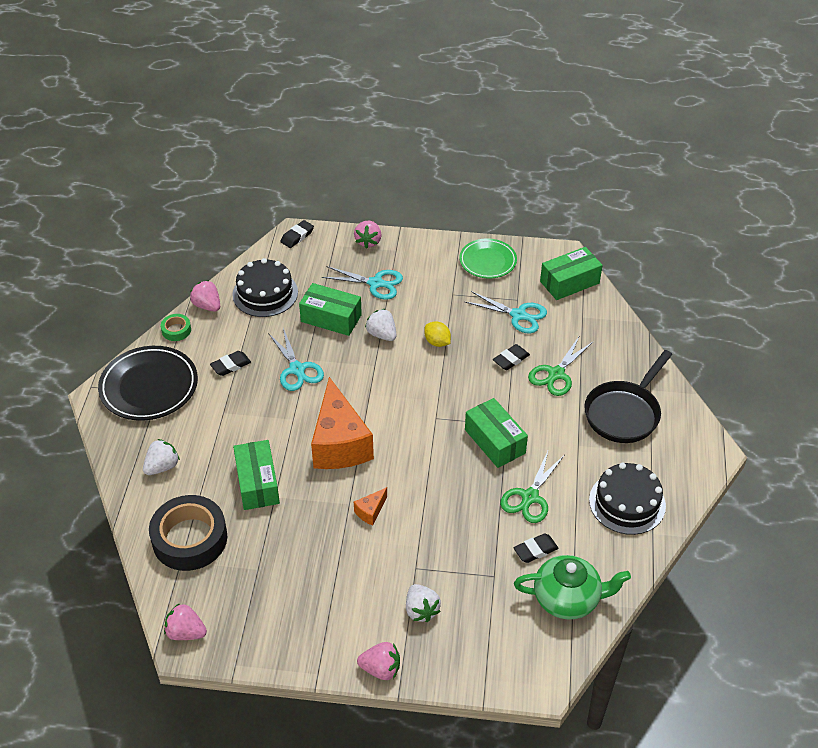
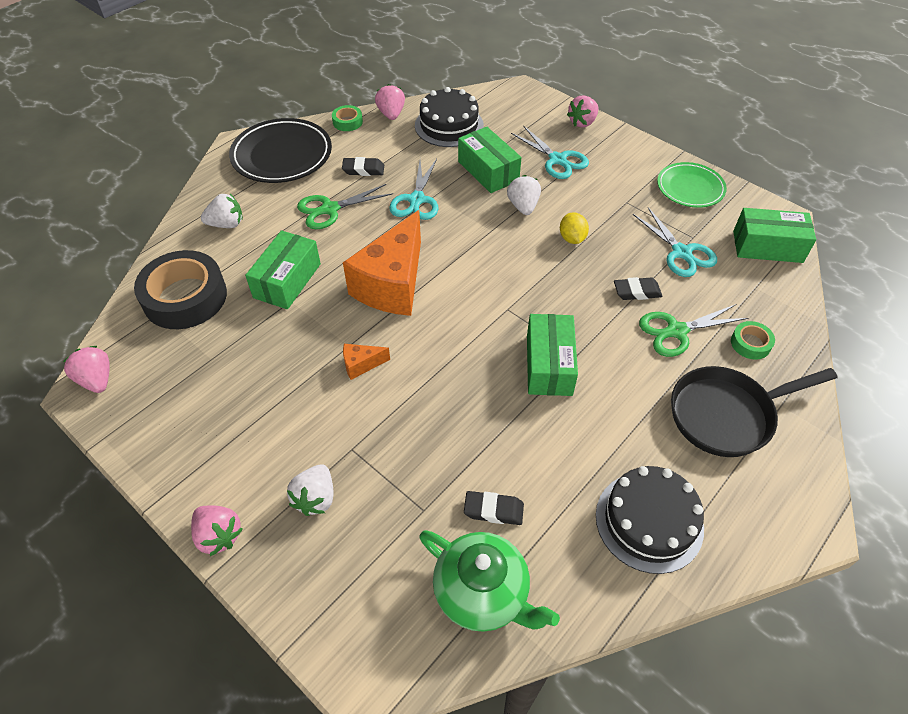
camera: 35 degrees right, 5 degrees up
black eraser [280,220,314,248] -> none
green scissors [500,451,564,523] -> green scissors moved to [297,184,393,229]
none -> green tape [731,321,775,360]

